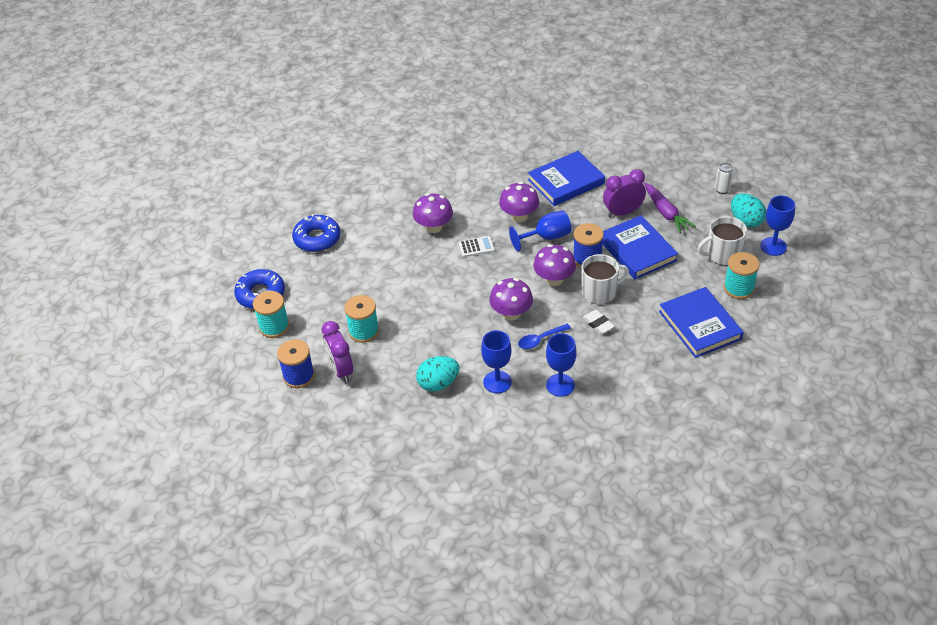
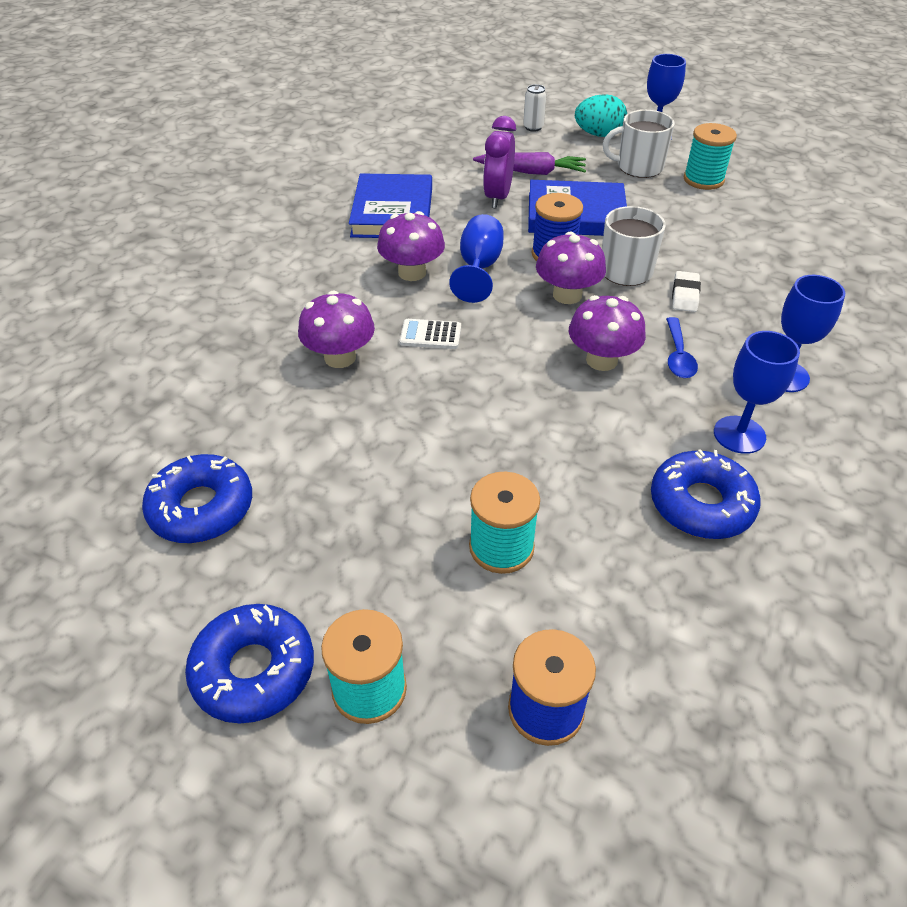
camera: 60 degrees left, 0 degrees up
purple clock [322,321,353,383] -> none
turquoise egg [416,356,459,392] -> blue donut [651,449,761,539]
white calculator [458,236,495,257] -> white calculator turned 105 degrees counterclockwise [400,319,461,349]
white eraser [582,310,615,334] -> white eraser turned 75 degrees counterclockwise [672,271,701,312]
blue book [659,287,744,358] -> none
white mug [698,216,747,265] -> white mug turned 75 degrees clockwise [603,110,675,178]

